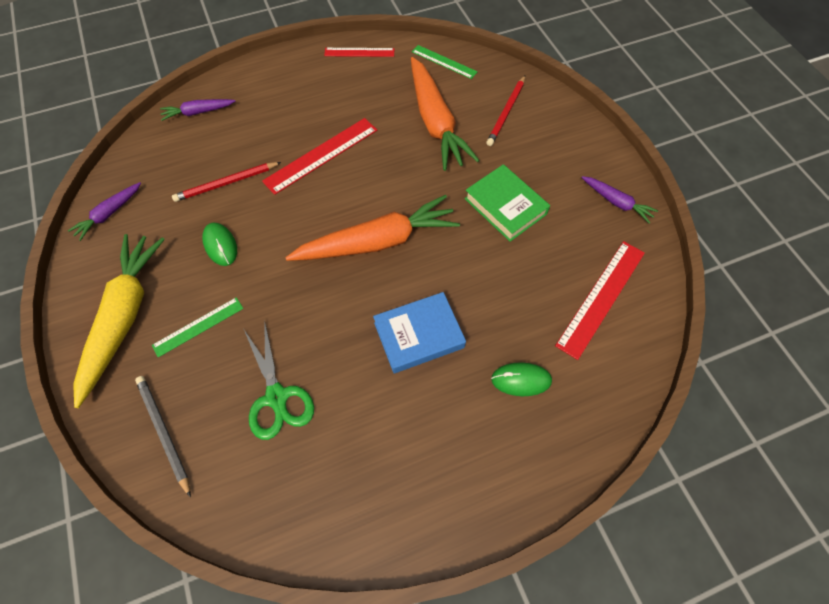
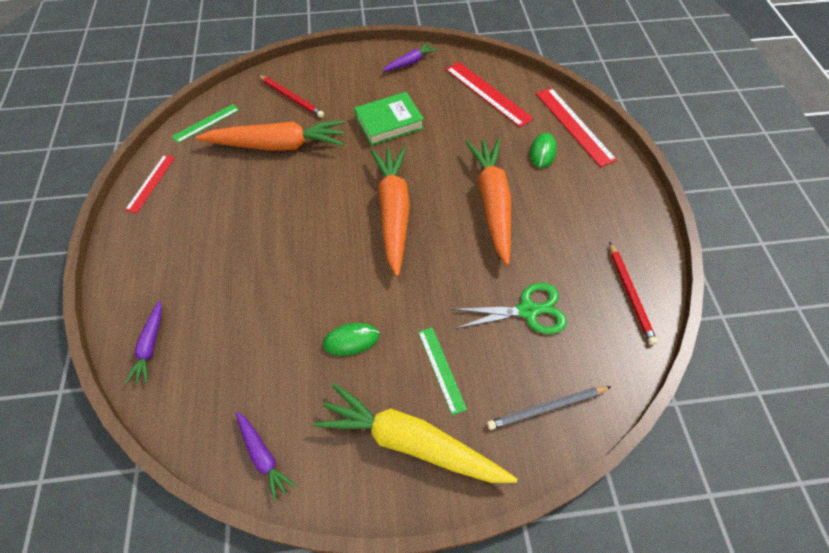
camera: 75 degrees left, 5 degrees down
red pencil [172,162,281,202] -> red pencil moved to [609,242,657,345]
red ruler [262,118,377,195] -> red ruler moved to [536,88,617,167]
blue book [373,292,466,373] -> orange carrot [465,139,511,266]

